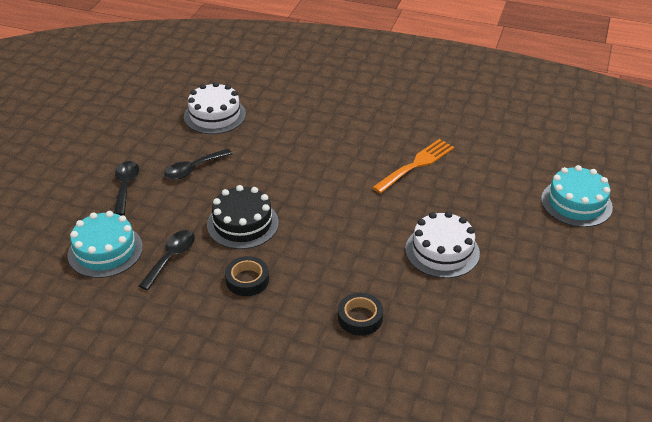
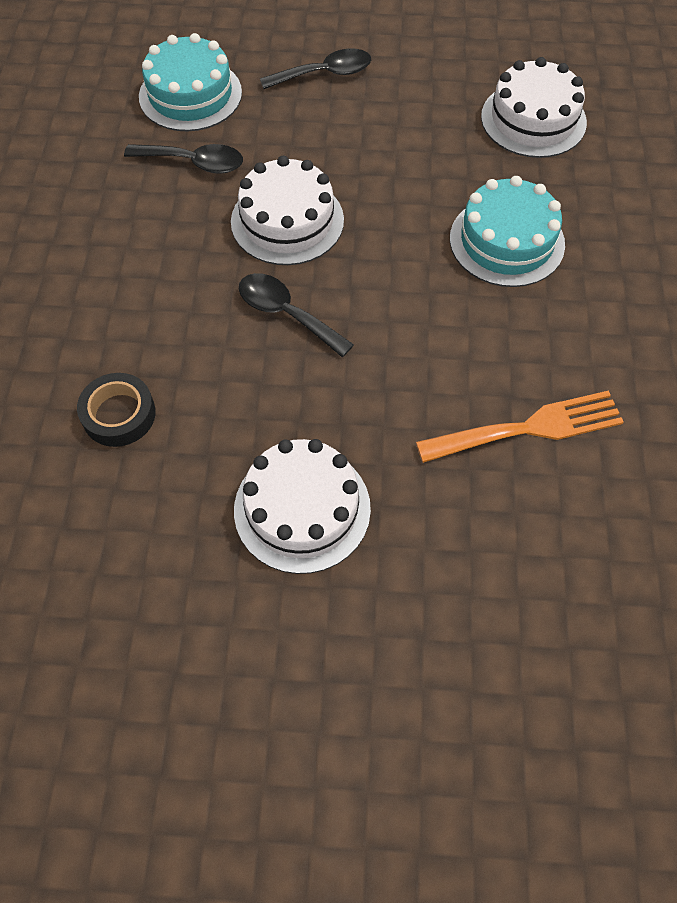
camera: 75 degrees right, 20 degrees up
black spoon [164,149,233,180] -> black spoon moved to [239,273,354,357]
black cake [207,185,279,249] -> white cake [231,156,344,265]
black tape [225,256,269,296] -> none
orange fork [372,139,454,194] -> orange fork turned 45 degrees counterclockwise [416,390,624,463]
turquoise cake [541,165,613,227] -> turquoise cake moved to [450,176,565,287]

